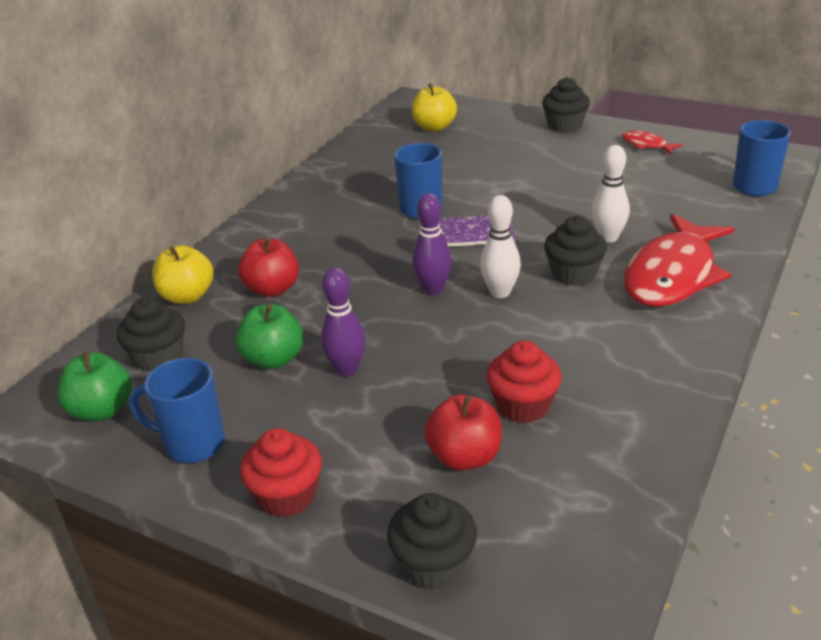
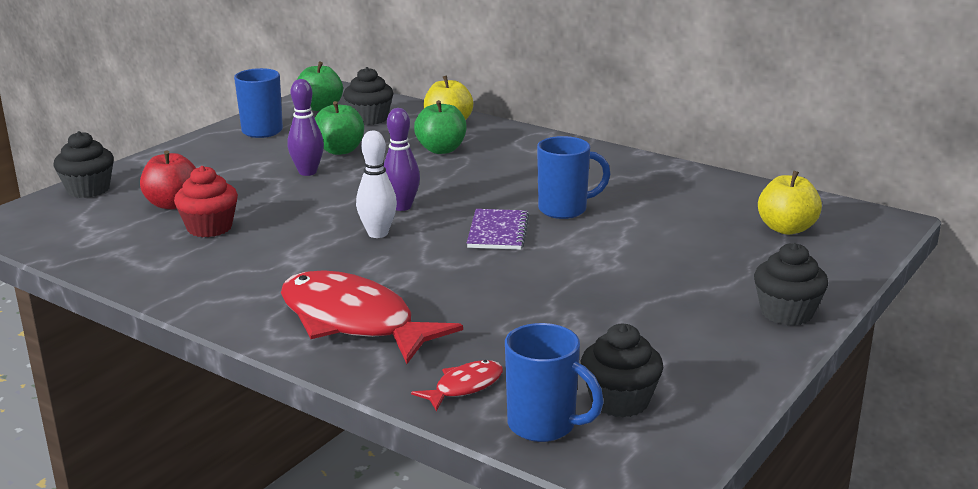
camera: 95 degrees right, 10 degrees down
red apple [238,238,299,297] -> green apple [414,100,467,154]
red cupcake [240,428,322,517] -> none
black cupcake [544,216,607,286] -> black cupcake moved to [581,324,663,417]
white bowling pin [591,145,630,243] -> none
red fish [622,130,683,154] -> red fish moved to [411,360,503,411]

